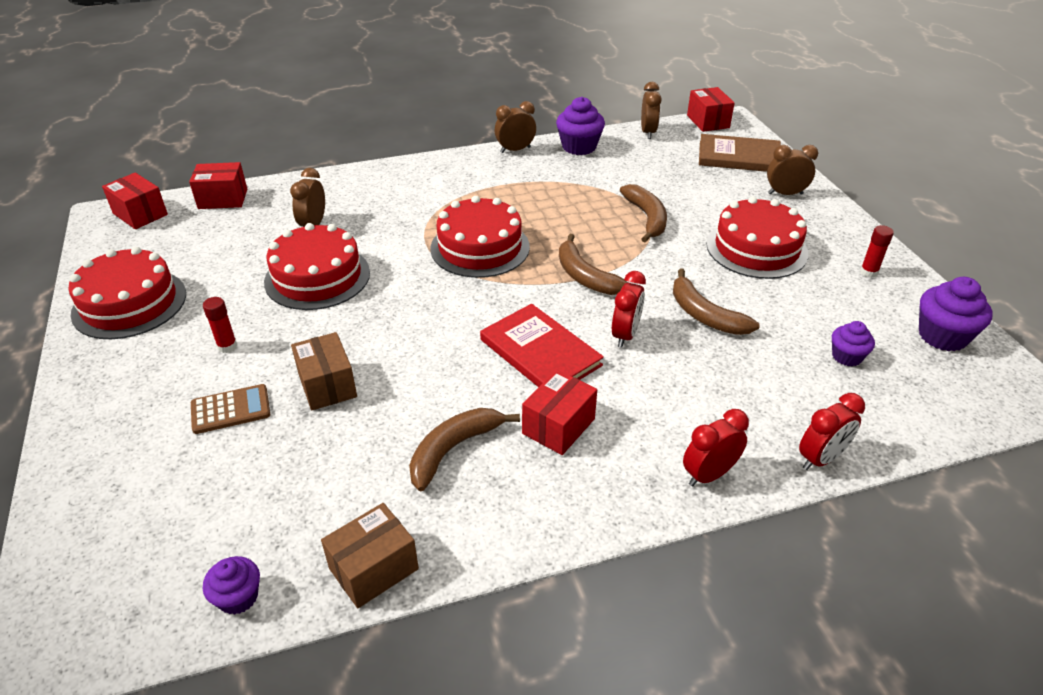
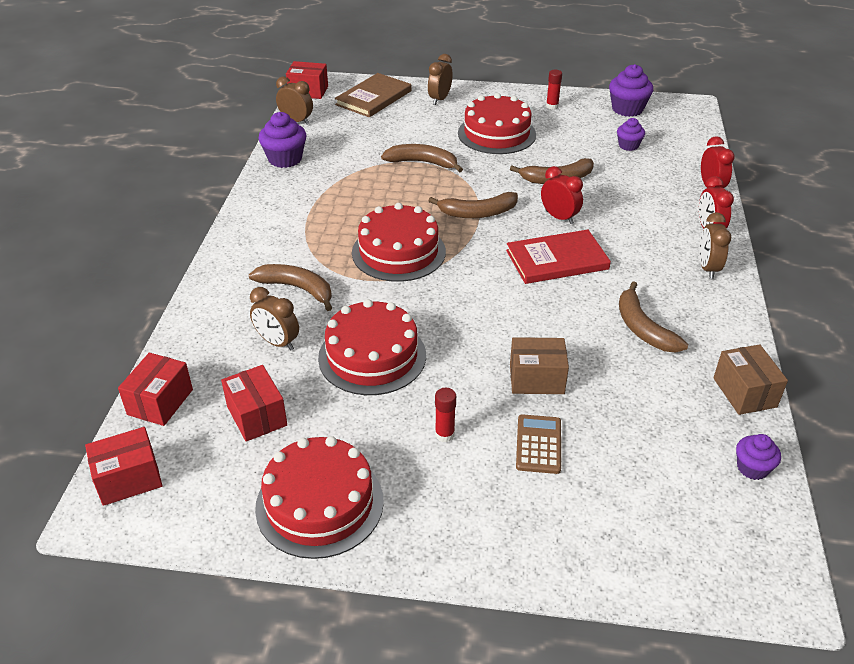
camera: 65 degrees left, 0 degrees up
brown clock [495,101,536,153] -> brown clock moved to [699,212,731,279]
red box [522,369,597,455] -> red box moved to [221,365,287,442]
none -> brown banana [249,264,332,311]

